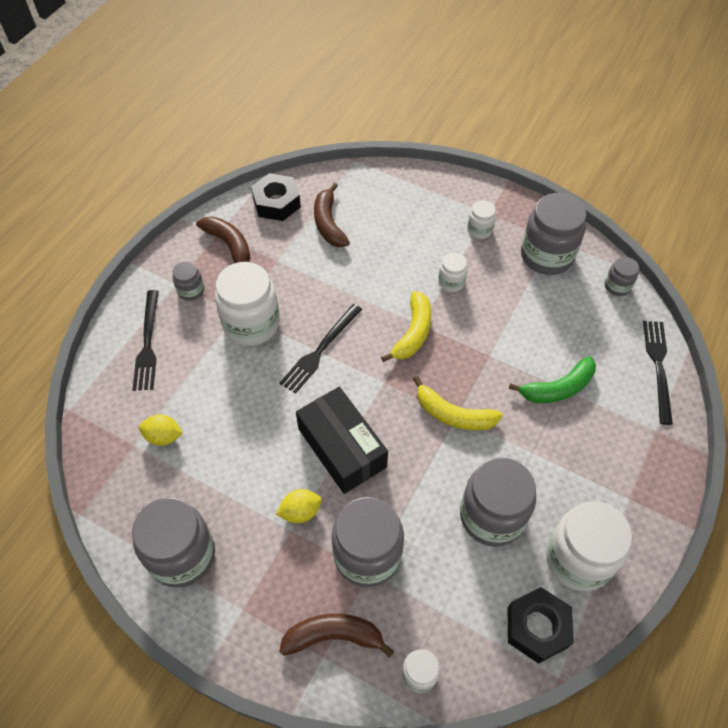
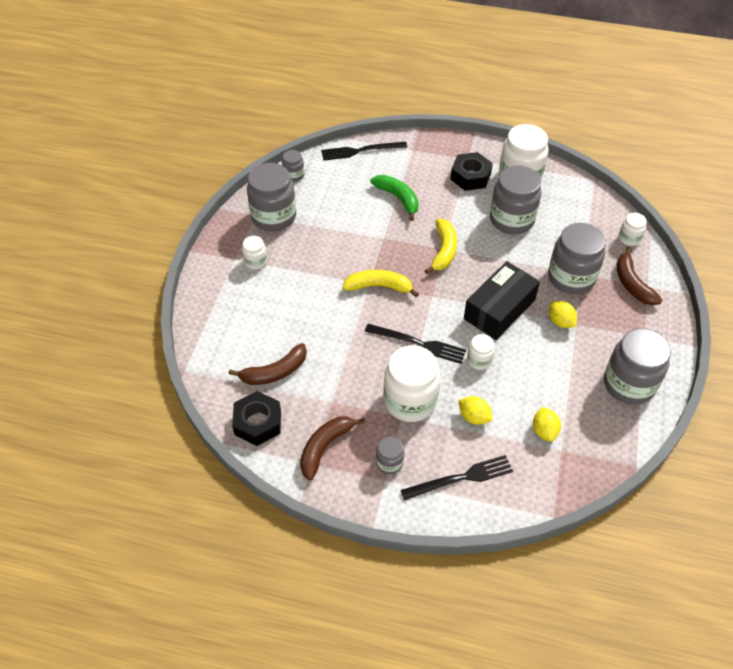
camera: 105 degrees left, 5 degrees down
white jar [438,253,468,292] -> white jar moved to [467,334,495,370]
black nut [508,587,574,664] -> black nut moved to [450,152,493,191]
none -> yellow lemon [458,396,492,425]

